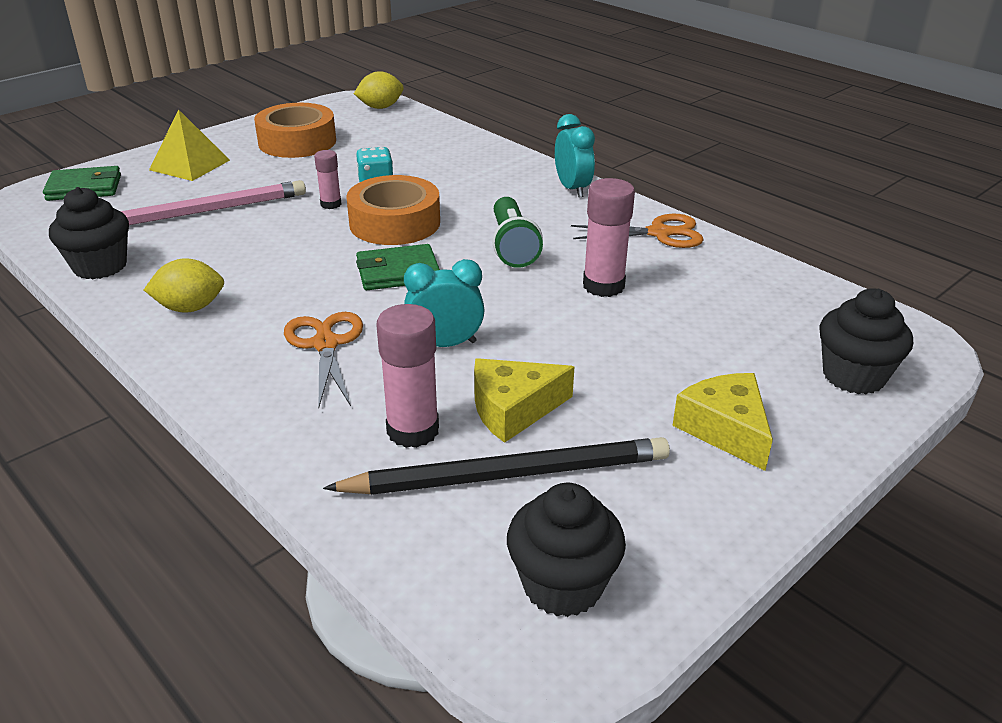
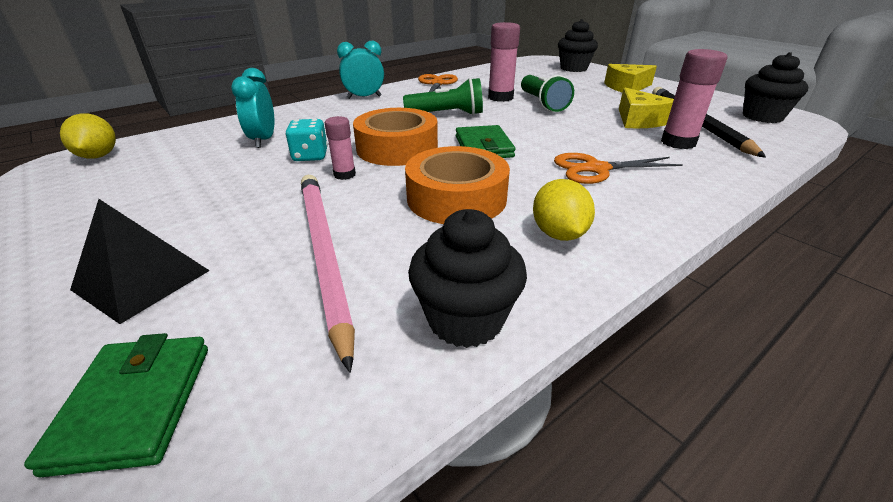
camera: 85 degrees left, 0 degrees up
yellow pyramid [149,109,230,181] -> black pyramid [70,199,210,324]
orange tape [254,103,336,158] -> orange tape moved to [405,146,510,224]
turquoise clock [404,259,485,347] -> turquoise clock moved to [231,68,274,148]
none -> green flashlight [521,75,574,112]

